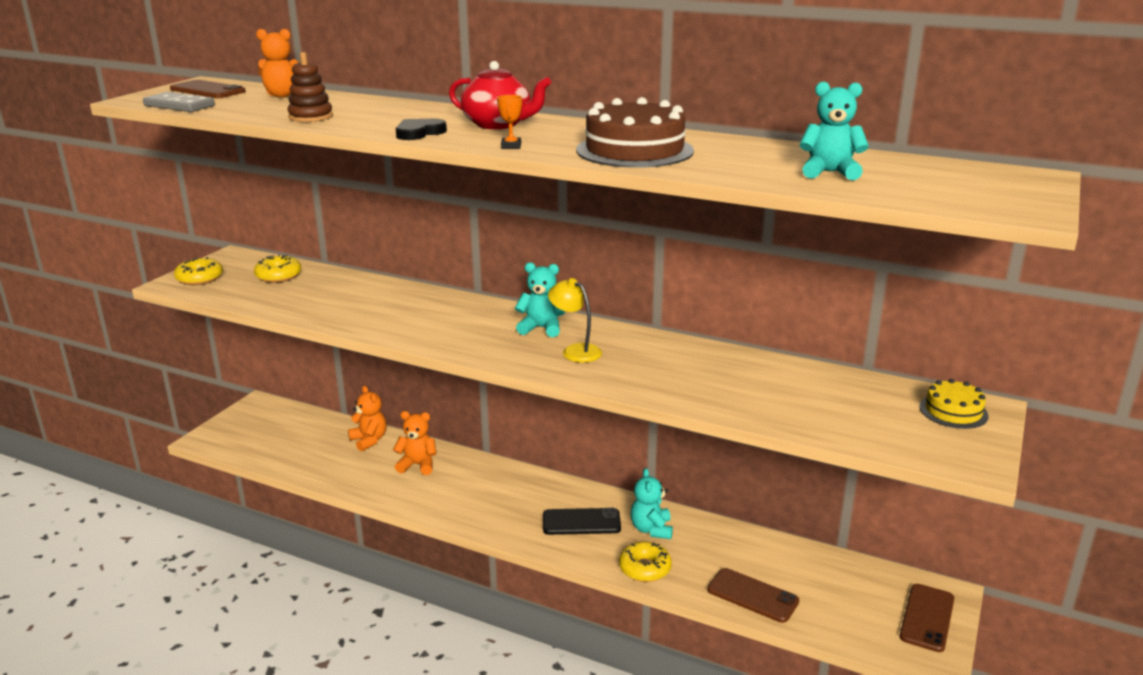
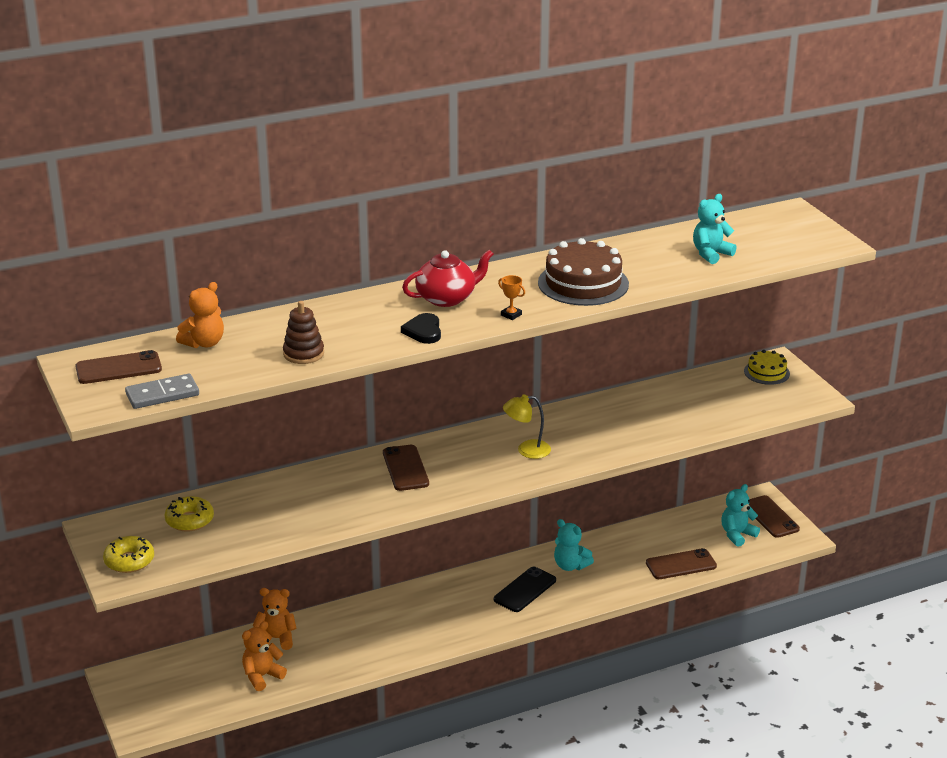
camera: 50 degrees left, 5 degrees up
orange teddy bear [393,411,437,475] -> orange teddy bear moved to [242,621,287,691]
turquoise teddy bear [515,262,565,337] -> turquoise teddy bear moved to [721,484,760,547]
yellow donut [619,542,672,582] -> none
none -> brown phone [383,445,429,491]

